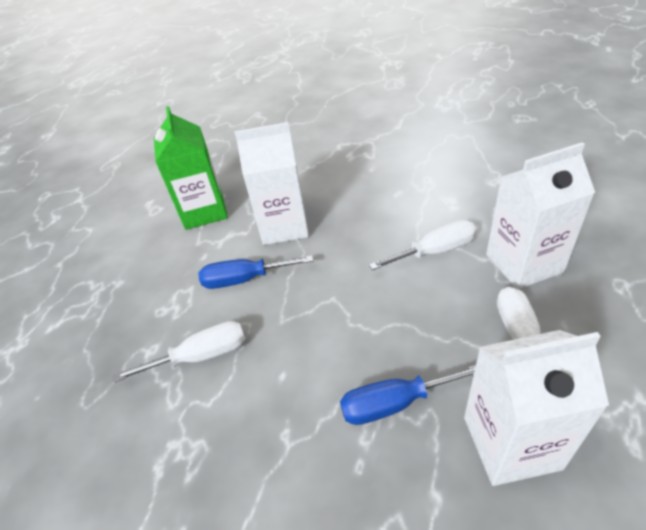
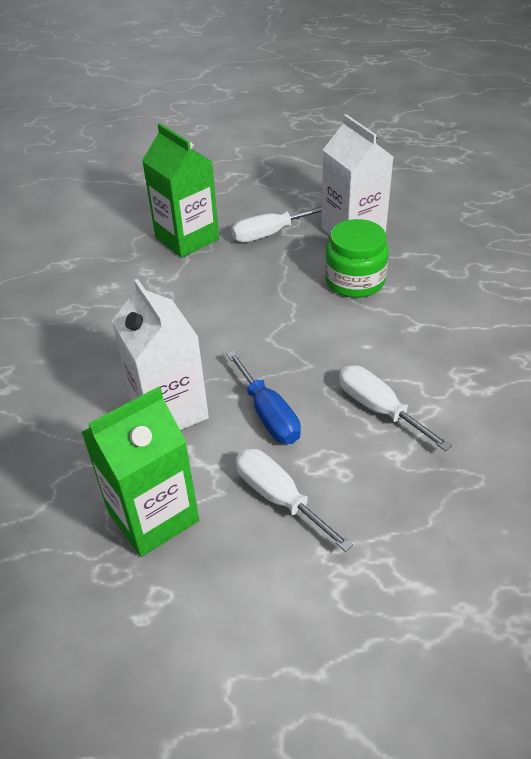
camera: 115 degrees left, 0 degrees up
blue screwdriver [340,365,476,425] -> green jar [325,219,389,298]
white screwdriver [369,220,476,270] -> white screwdriver moved to [236,449,353,552]
white carton [486,142,595,289] -> green carton [142,123,219,258]

